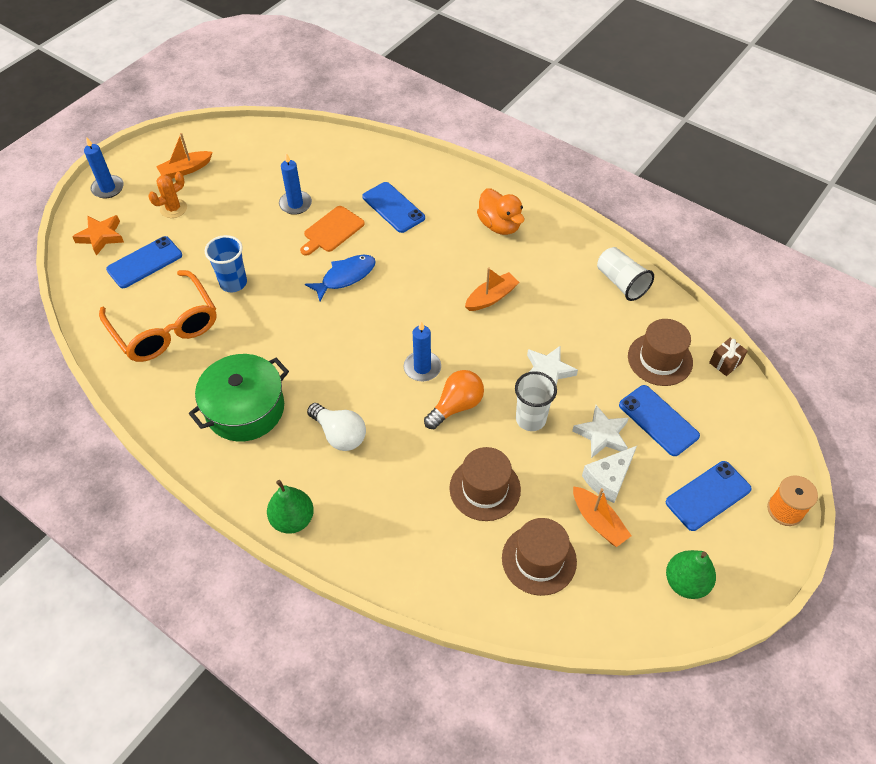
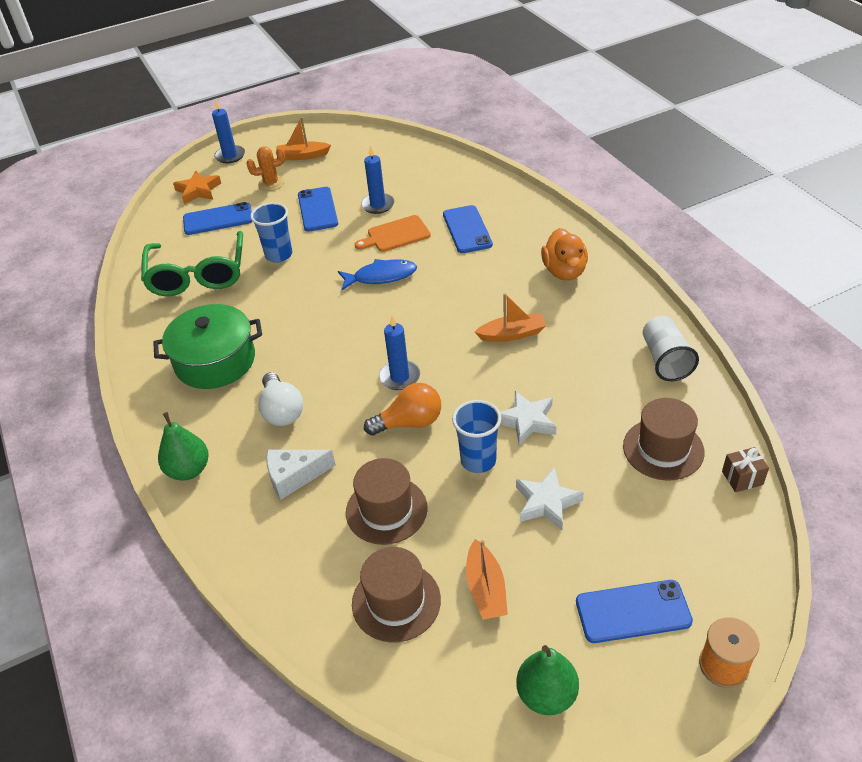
camera: 30 degrees right, 10 degrees down
orange glasses [99,270,217,362] -> green glasses [141,231,243,296]
white cup [515,371,557,431] -> blue cup [452,400,501,473]
white cheese [582,446,637,503] -> white cheese moved to [266,449,336,500]
blue phone [619,385,700,456] -> blue phone moved to [298,187,338,232]

